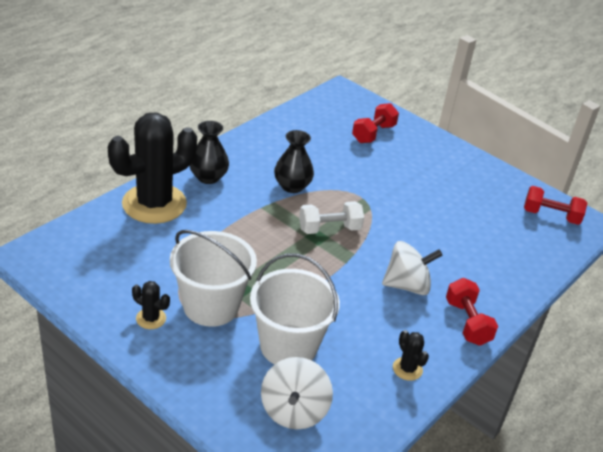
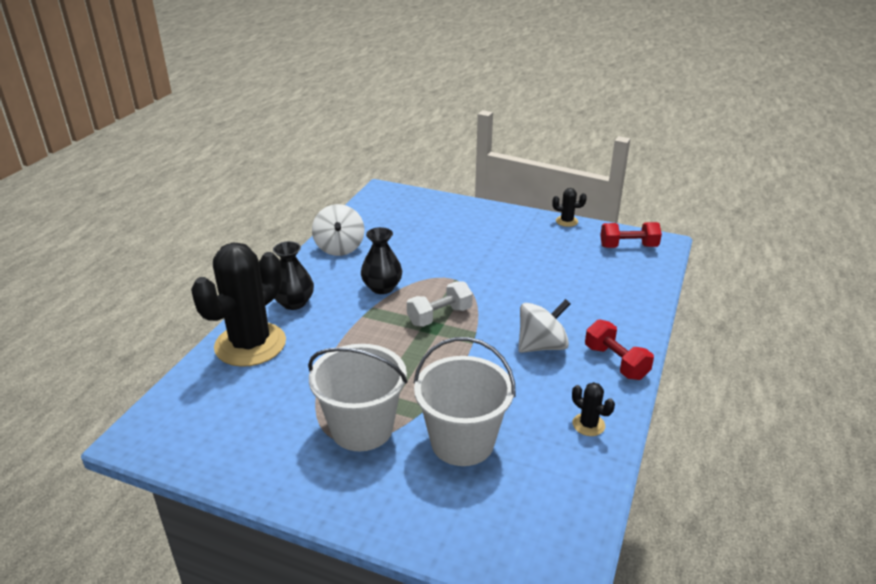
camera: 15 degrees left, 5 degrees down
black cactus [132,281,170,329] -> black cactus moved to [552,188,587,227]
white spinning top [261,357,333,430] -> white spinning top moved to [312,204,364,256]
red dumbbell [352,103,399,143] -> none

